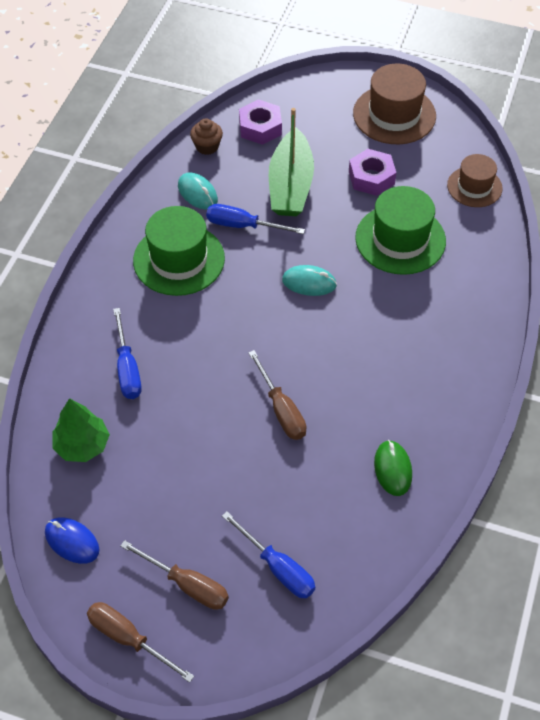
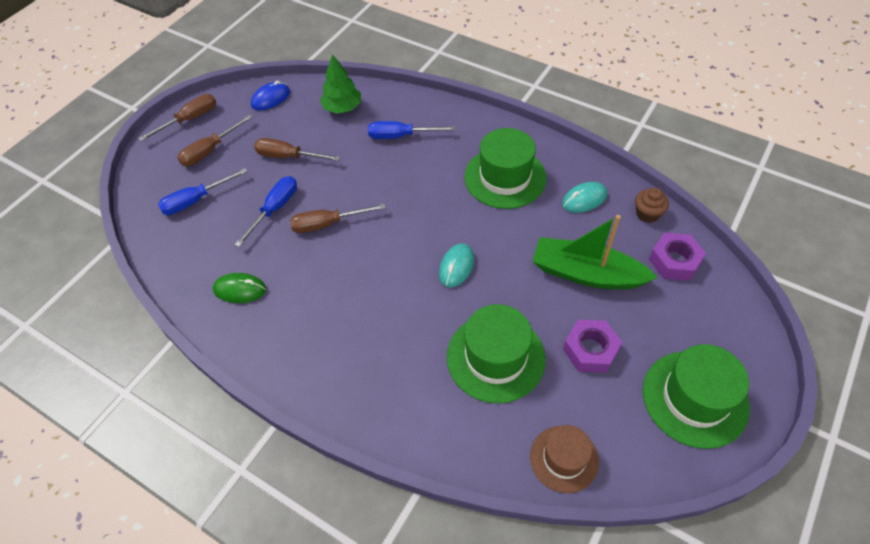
camera: 105 degrees right, 0 degrees up
blue screwdriver [206,204,305,234] -> blue screwdriver moved to [234,176,297,247]
brown hat [353,64,436,144] -> green hat [643,344,750,449]
none -> brown screwdriver [254,138,340,161]

